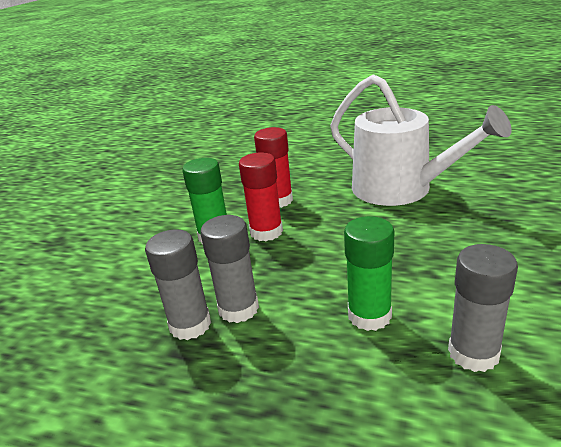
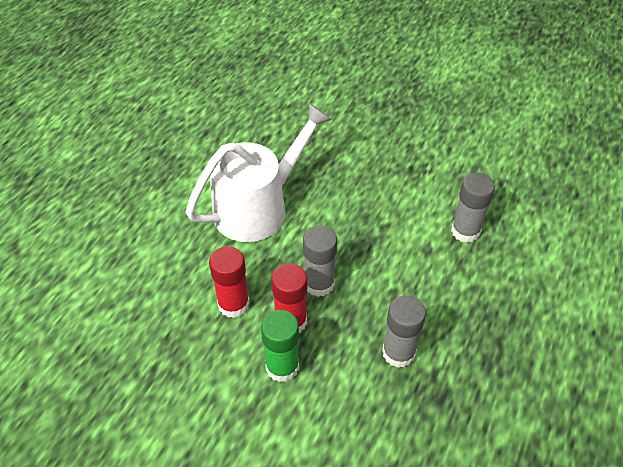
camera: 85 degrees left, 20 degrees up
grey glue stick [145,229,211,340] -> grey glue stick moved to [303,226,337,297]
green glue stick [344,216,394,331] -> none

